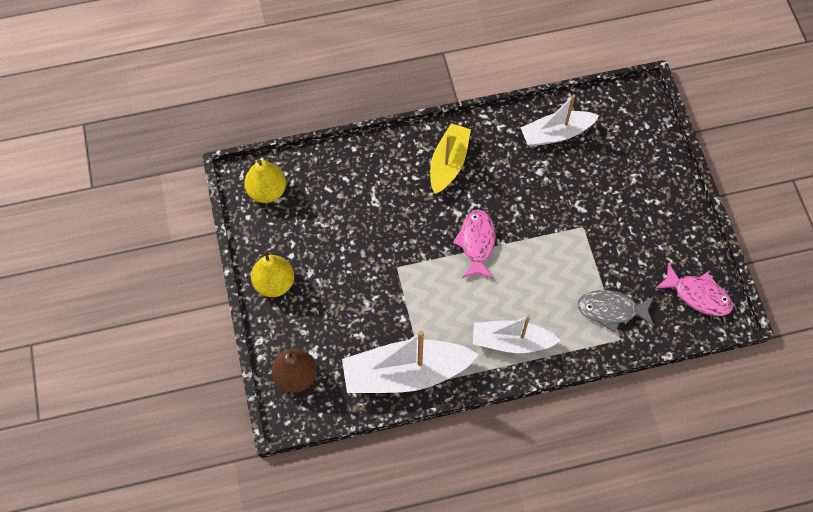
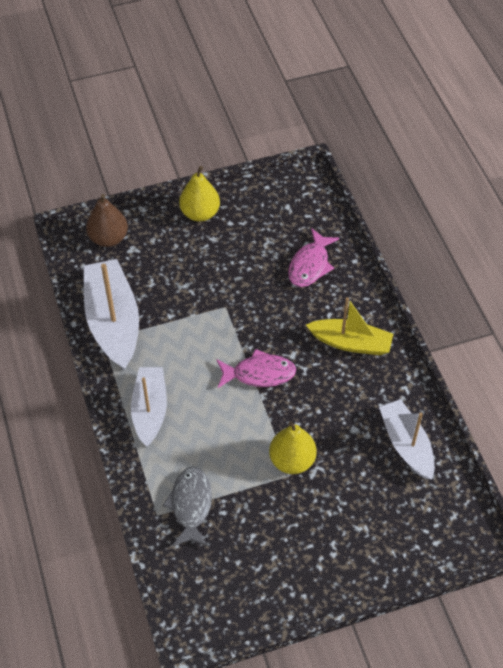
camera: 85 degrees right, 10 degrees down
yellow pear [244,160,286,203] -> yellow pear moved to [269,421,317,474]
pink fish [656,263,733,316] -> pink fish moved to [288,228,339,287]

